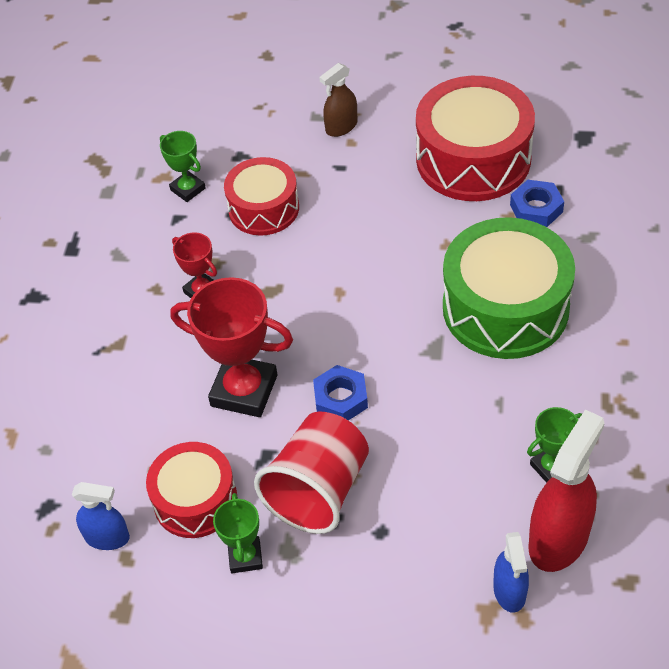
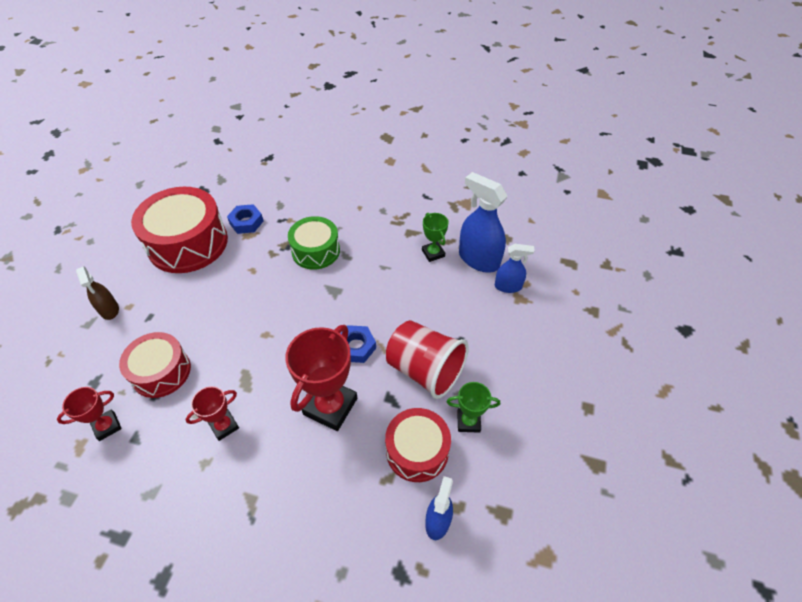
camera: 85 degrees left, 0 degrees up
green trophy [160,131,206,202] -> red trophy [57,387,122,441]
green drum [443,217,575,359] -> green drum [288,216,340,270], size x0.61
red spray bottle [528,410,605,572] -> blue spray bottle [459,172,508,273]

